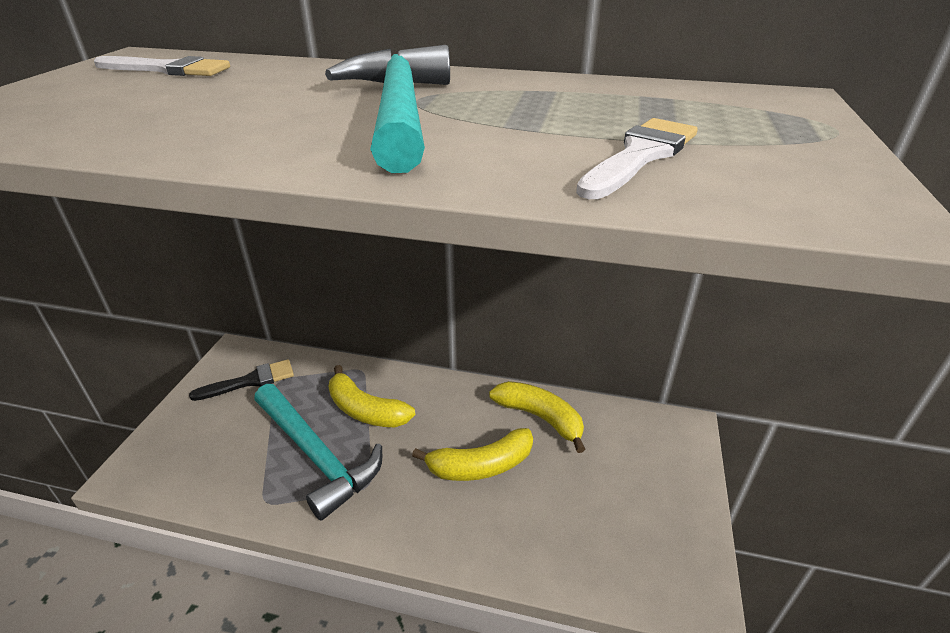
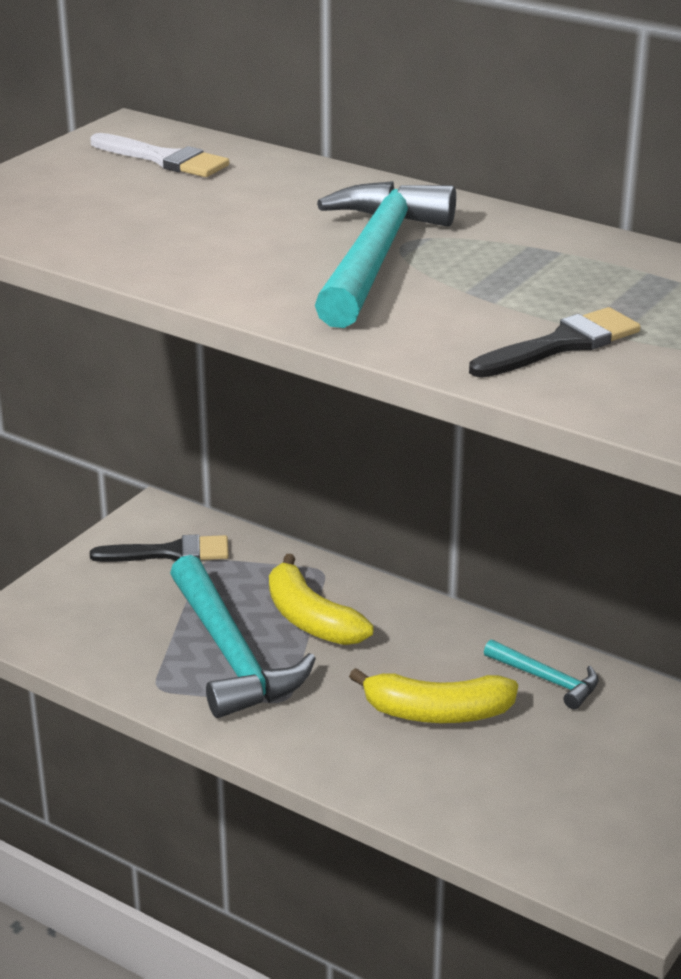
camera: 20 degrees right, 5 degrees down
yellow banana [489,381,585,453] -> turquoise hammer [484,639,599,709]
white brush [576,118,698,199] -> black brush [469,307,641,378]

